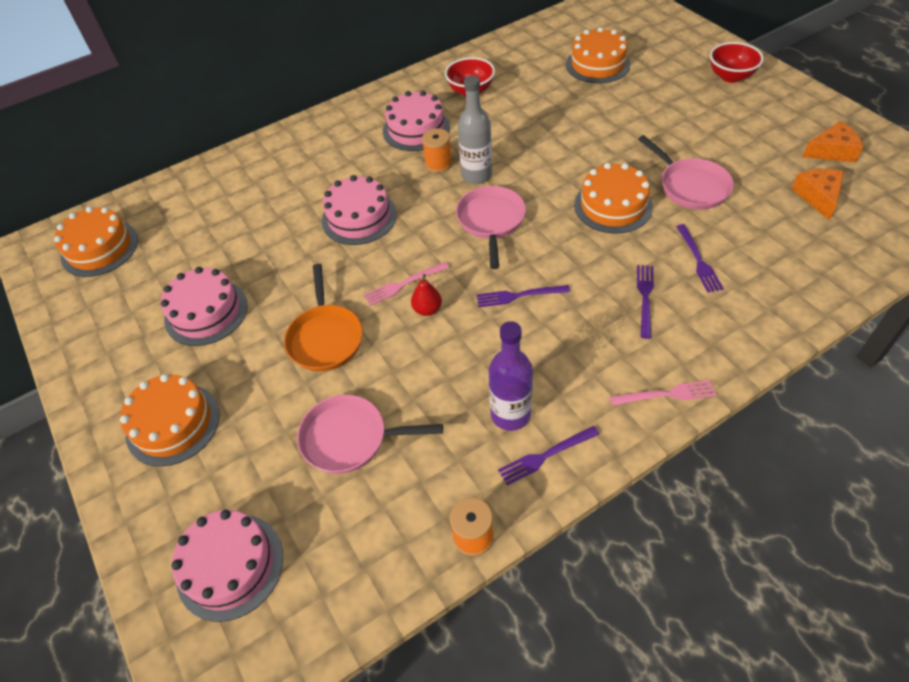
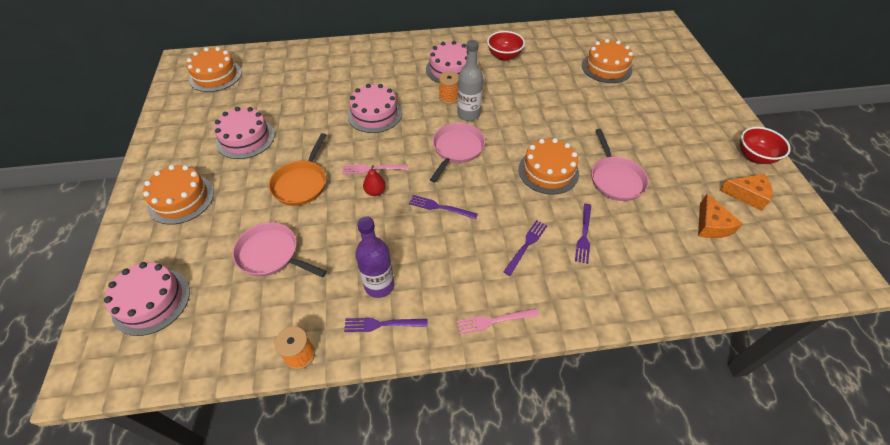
camera: 20 degrees right, 0 degrees up
pink fork [610,380,716,406] -> pink fork turned 150 degrees clockwise [457,308,539,334]
red bowl [710,42,764,83] -> red bowl moved to [740,127,791,164]
orange cheese [792,169,844,220] -> orange cheese turned 150 degrees clockwise [698,194,743,238]

